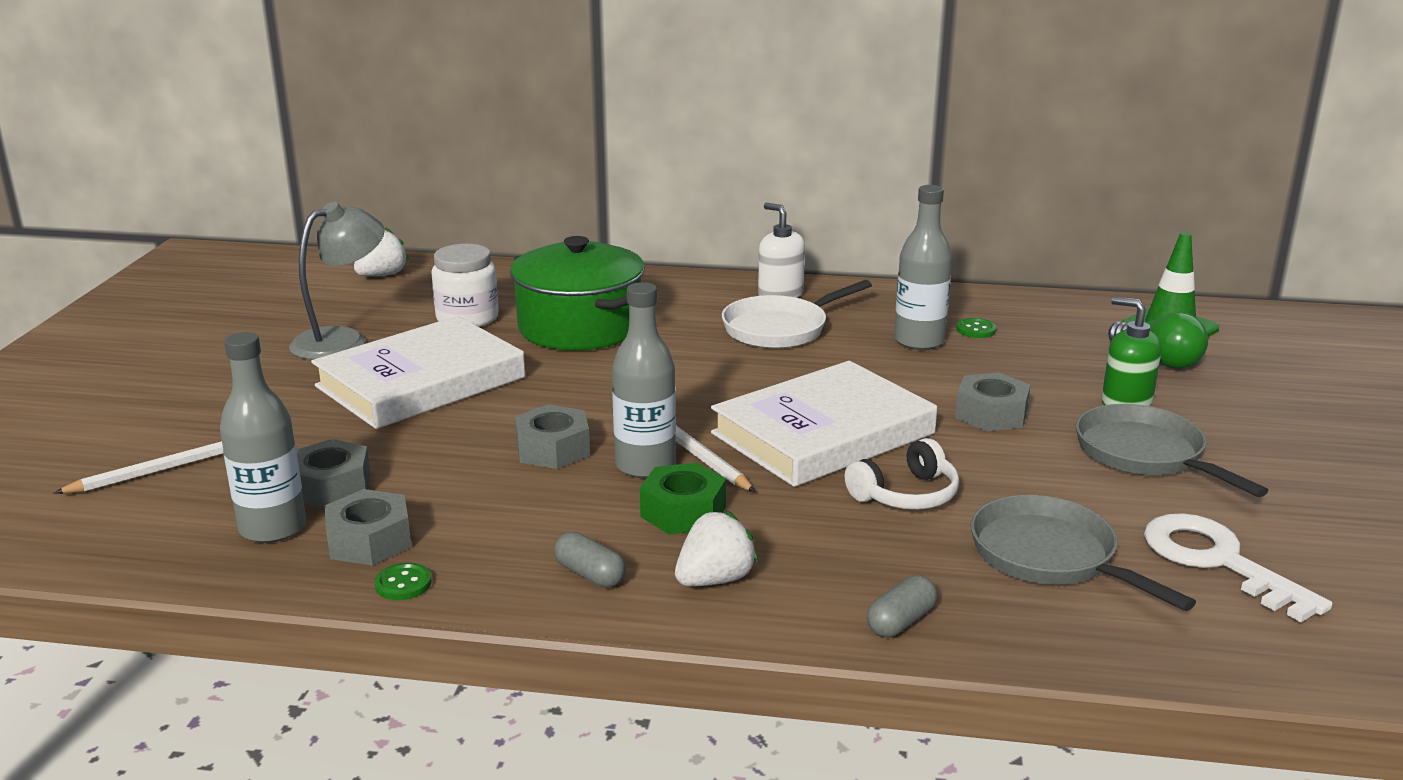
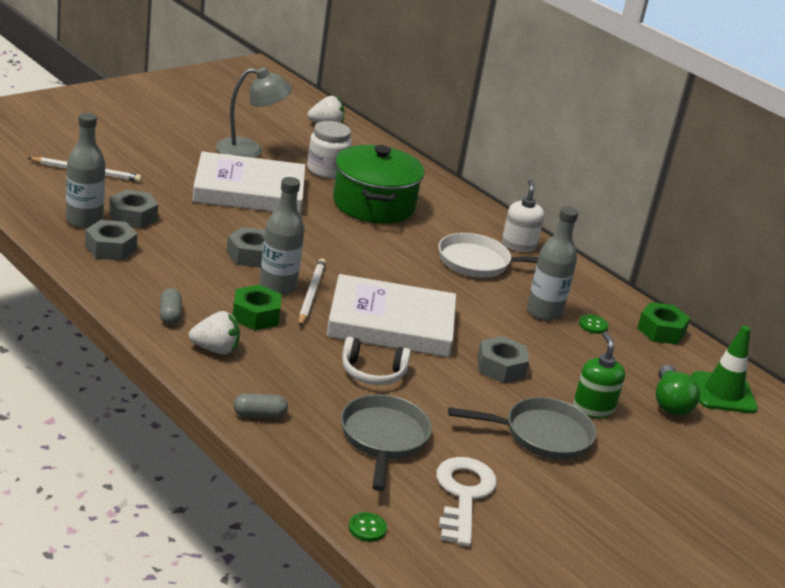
camera: 35 degrees right, 5 degrees up
green button [375,563,432,600] -> green button moved to [349,512,387,542]
grey pan [1076,404,1269,497] -> grey pan turned 75 degrees clockwise [448,397,596,460]
none -> green nut [637,302,690,344]

